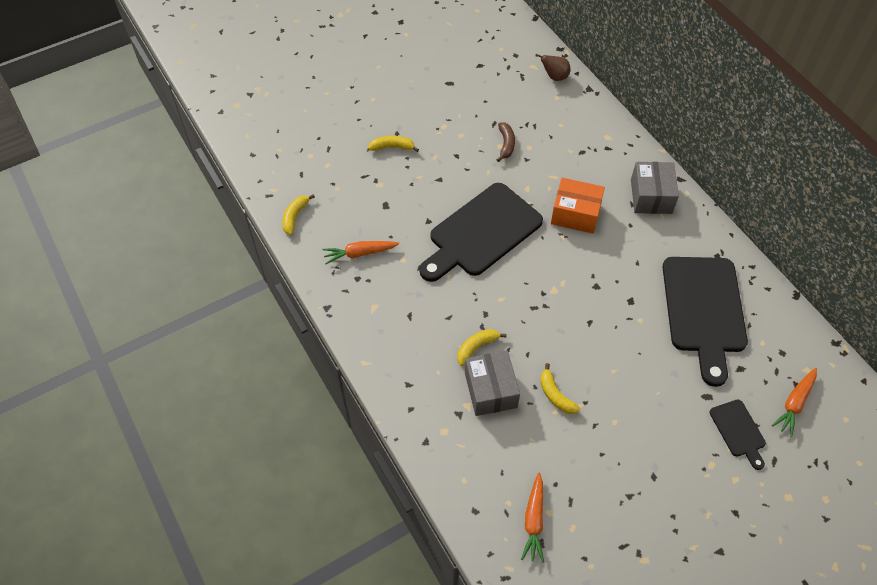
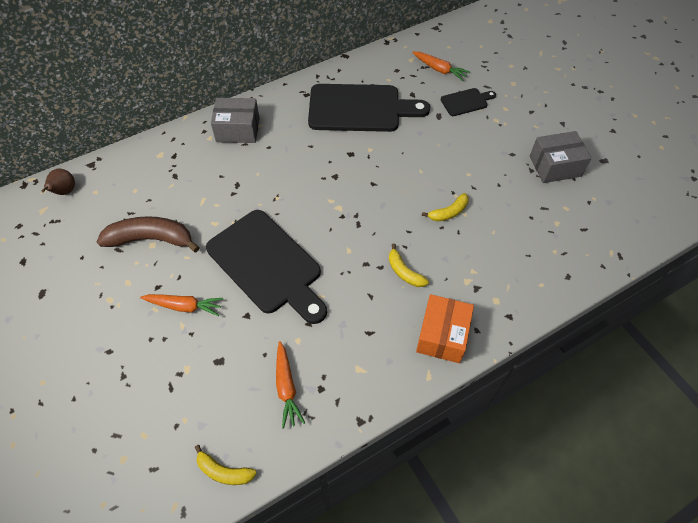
camera: 90 degrees left, 0 degrees up
yellow banana [368,136,419,152] -> none
grey box [465,350,520,416] -> grey box moved to [530,131,591,183]
brown banana [497,122,515,162] -> brown banana [97,216,200,252], size x1.83
orange carrot [521,472,544,563] -> orange carrot moved to [140,294,223,316]
orange box [551,178,605,234] -> orange box moved to [416,294,474,363]

